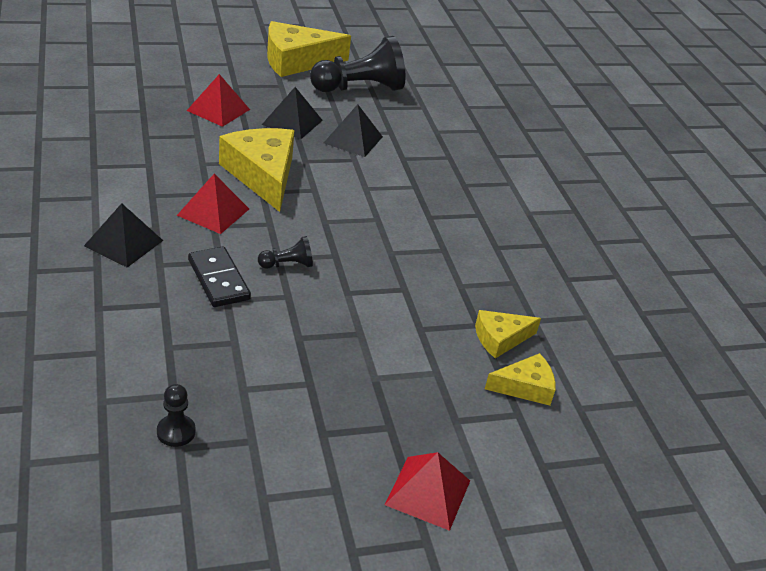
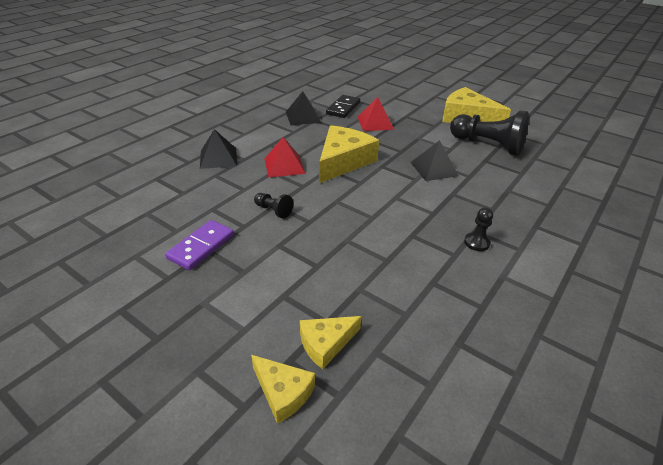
camera: 55 degrees right, 0 degrees up
black pawn [157,384,196,447] -> black pawn moved to [464,207,493,251]
black domino [188,246,251,307] -> black domino moved to [326,95,360,118]
black pyramid [262,87,323,139] -> black pyramid moved to [286,91,321,125]
red pyramid [385,452,470,531] -> none
yellow cheese [475,310,541,358] -> yellow cheese turned 60 degrees counterclockwise [300,316,362,369]
none -> purple domino [165,220,234,270]

